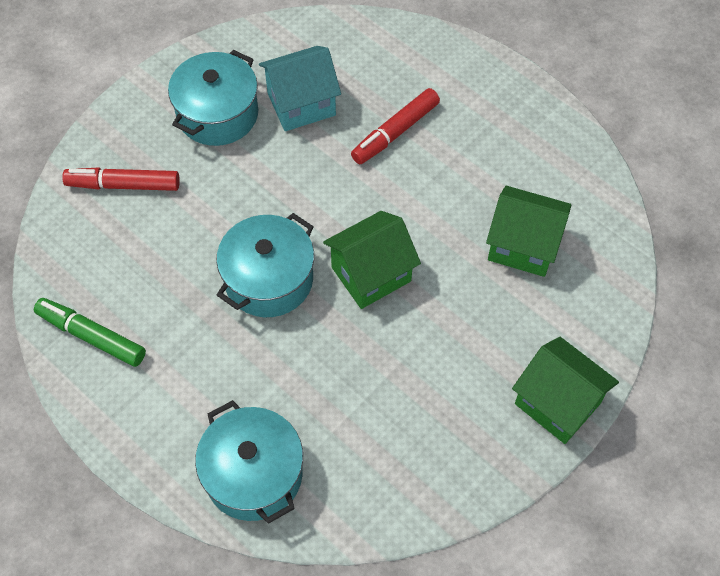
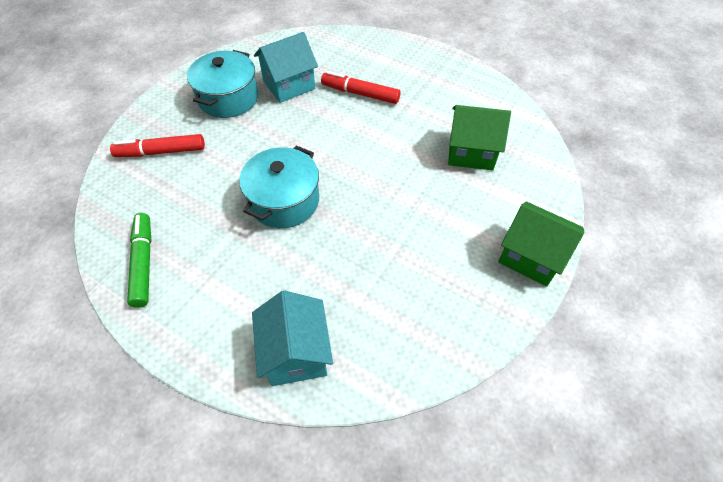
camera: 10 degrees left, 5 degrees down
green marker [34,298,146,367] -> green marker turned 60 degrees clockwise [127,213,152,308]
turquoise pot [195,400,303,524] -> turquoise house [252,290,333,386]
green house [323,211,421,309] -> none
red marker [351,88,440,164] -> red marker turned 75 degrees clockwise [321,71,400,104]

